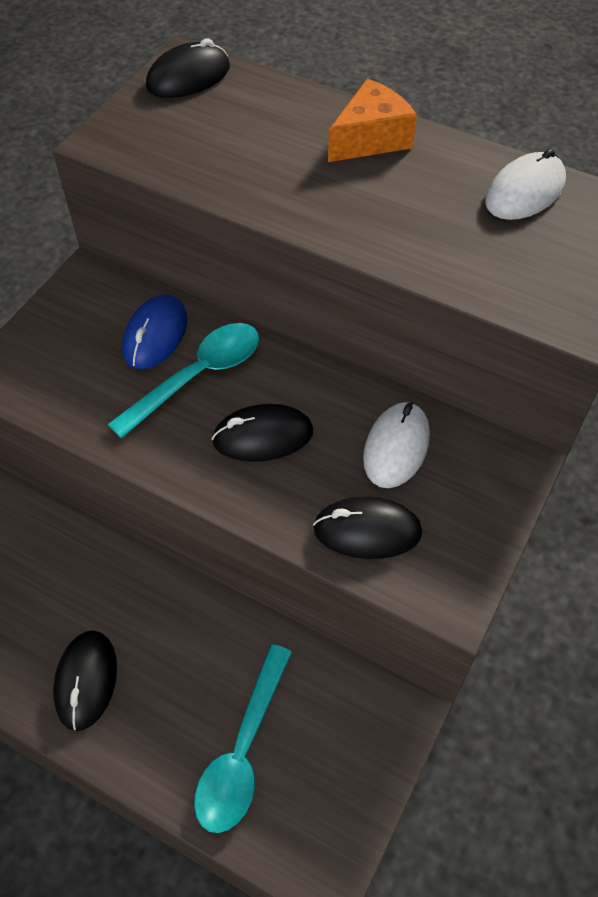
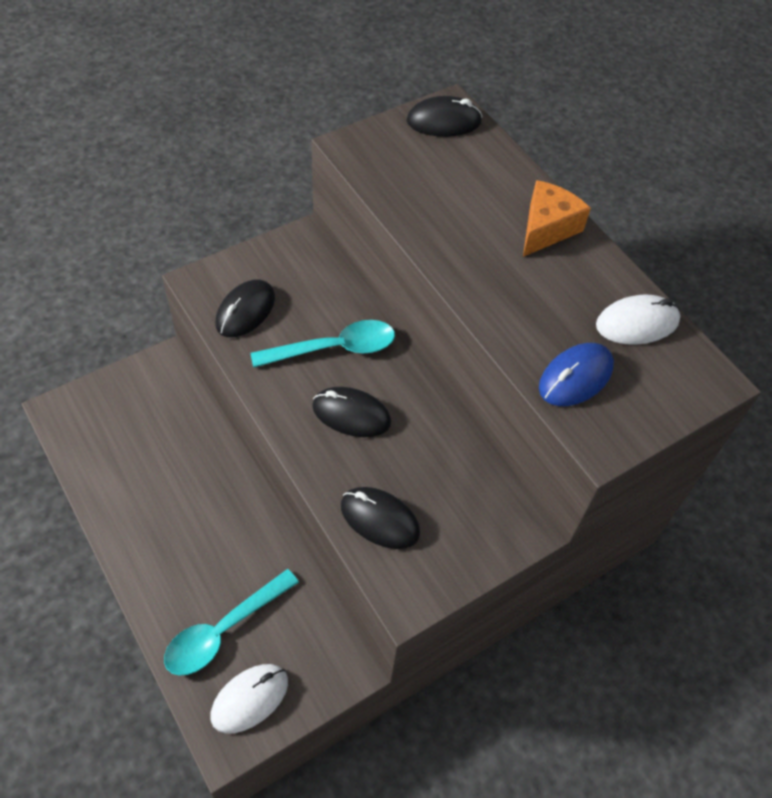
camera: 25 degrees right, 0 degrees up
black mouse [53,630,117,731] -> black mouse moved to [216,279,275,337]
blue mouse [122,294,187,369] -> blue mouse moved to [539,343,614,406]
orange cheese [328,79,417,162] -> orange cheese turned 45 degrees counterclockwise [523,180,591,257]
white mouse [363,402,430,488] -> white mouse moved to [210,664,288,733]

